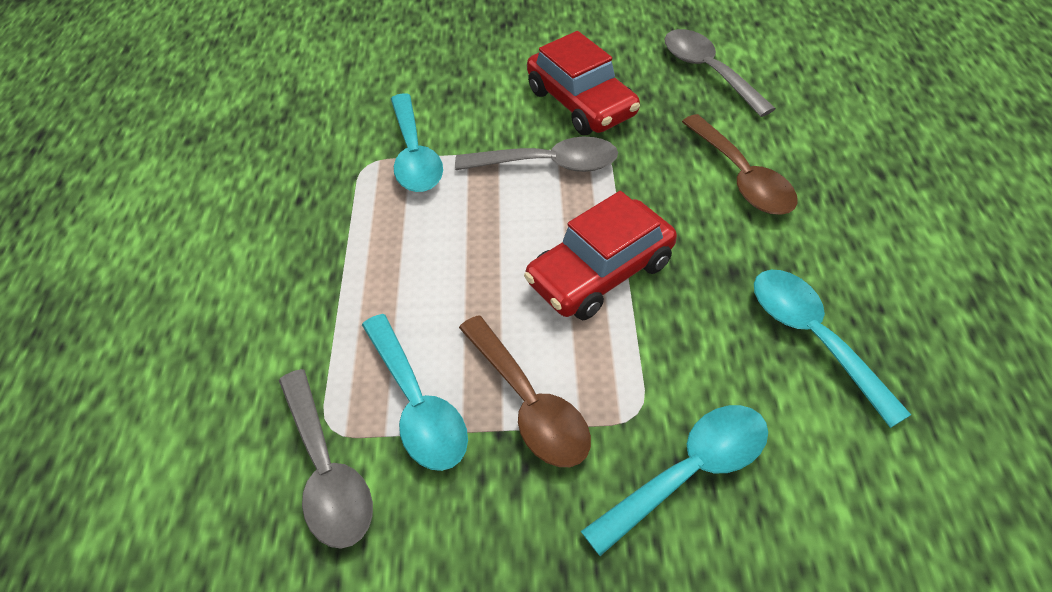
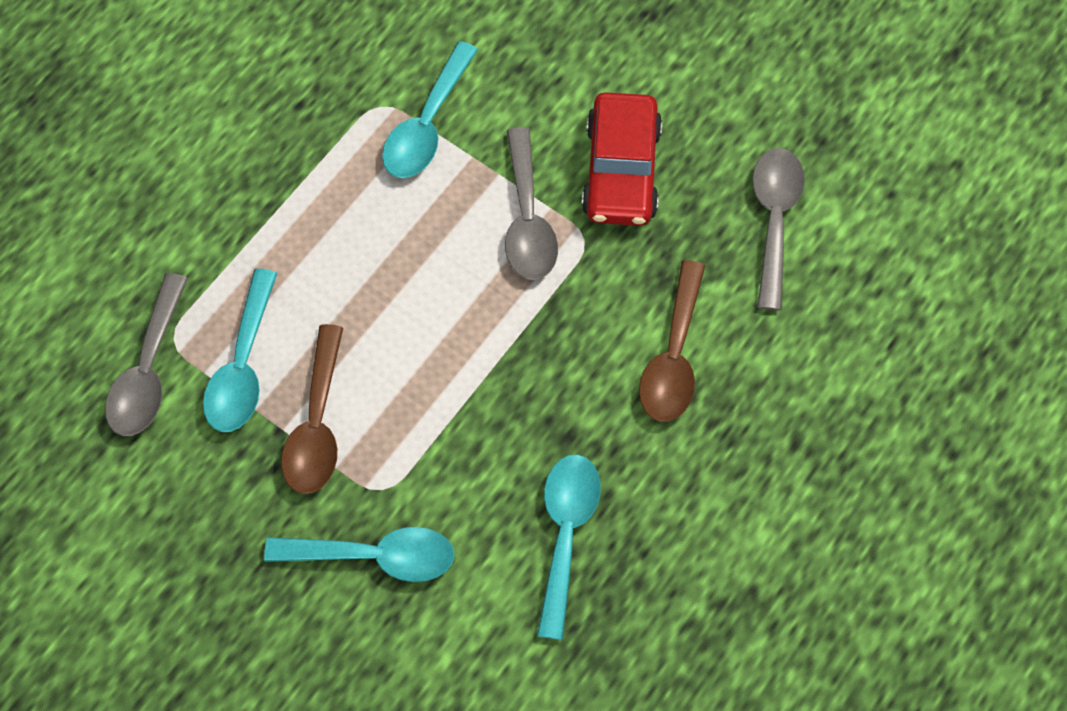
camera: 35 degrees right, 15 degrees up
grey spoon [455,137,618,172] -> grey spoon turned 45 degrees clockwise [505,127,558,280]
red car [524,191,677,320] -> none

